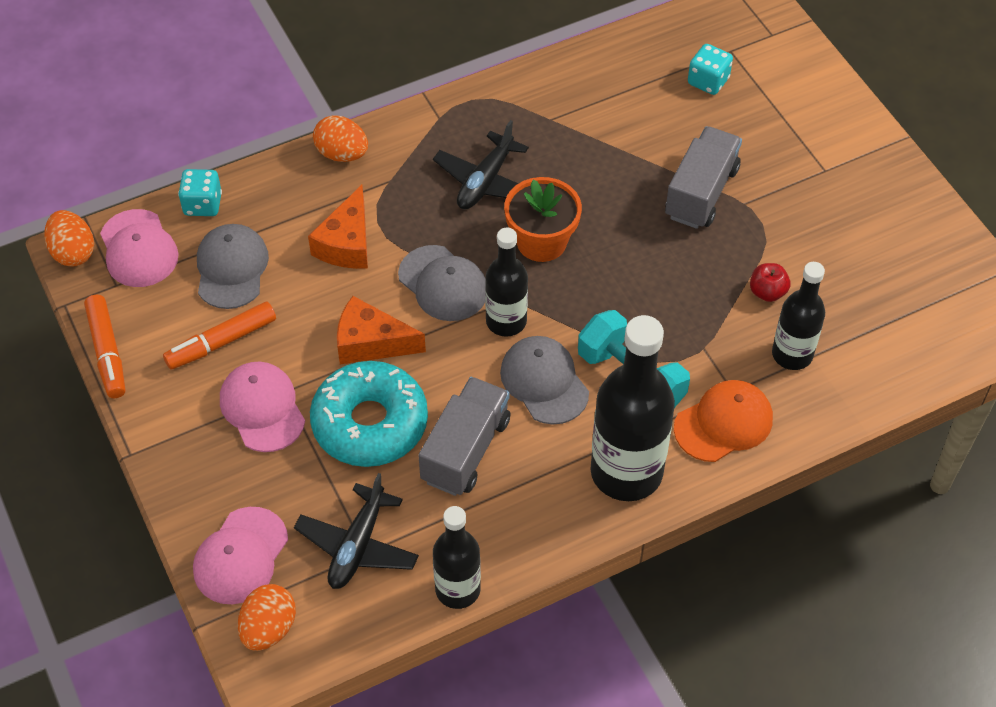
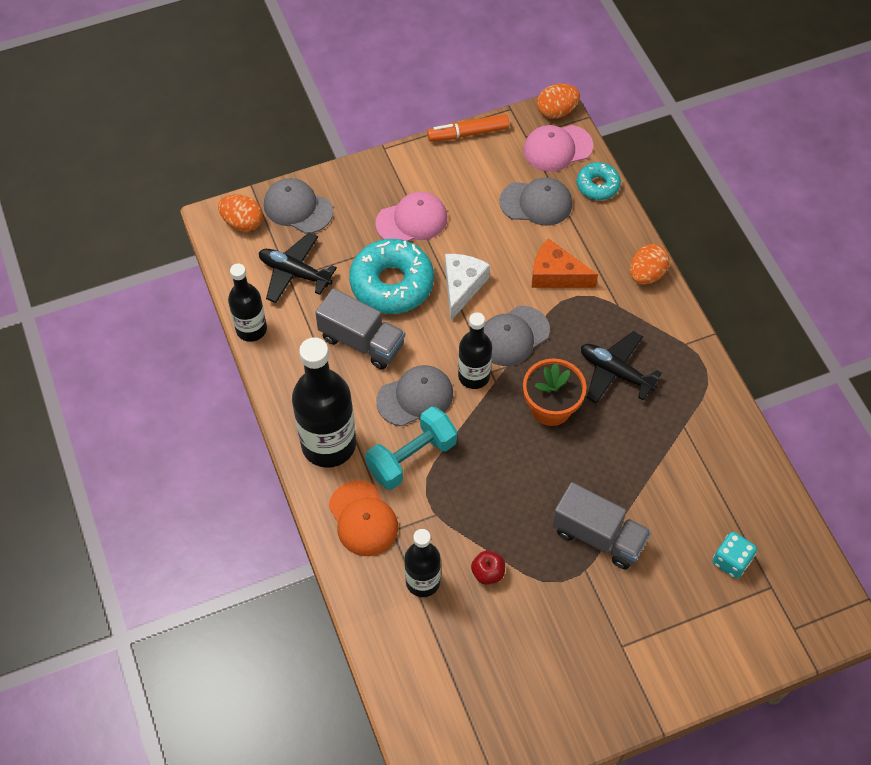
camera: 95 degrees right, 5 degrees up
orange marker [163,301,276,370] -> none
turquoise dice [178,169,222,216] -> turquoise donut [577,162,621,200]
pink cap [193,507,288,604] -> grey cap [264,178,333,234]
orange cheese [337,296,426,364] -> white cheese [445,254,490,321]

